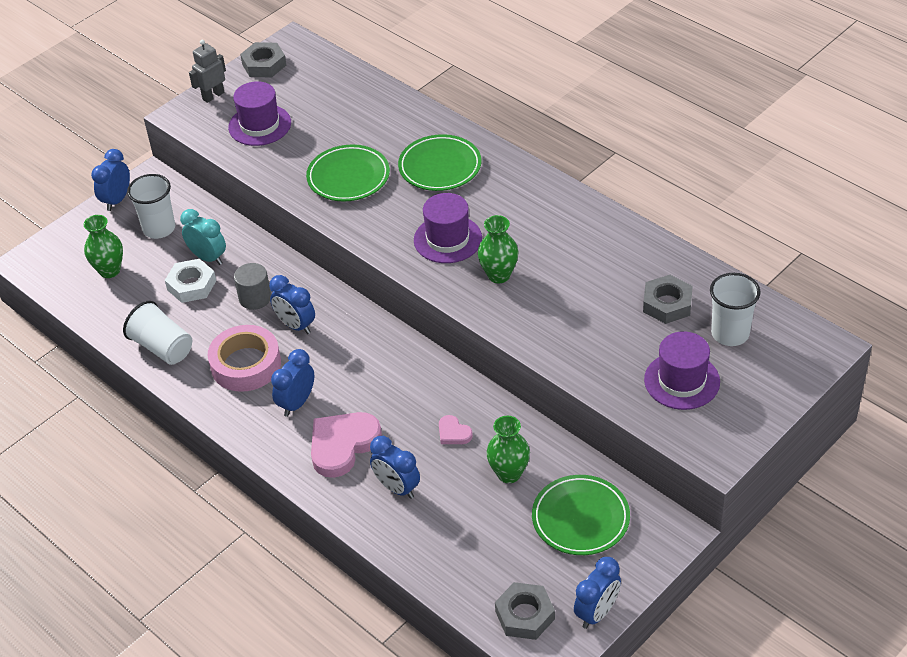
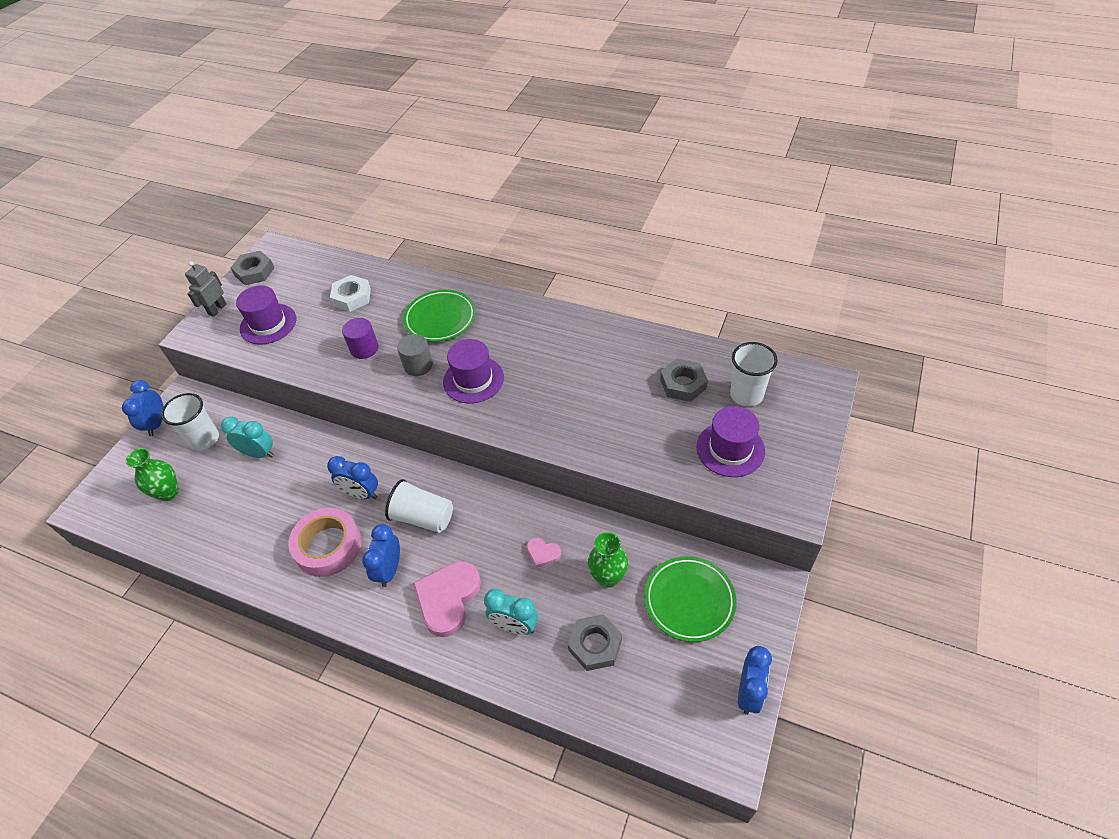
camera: 20 degrees left, 5 degrees up
white cup [123,301,192,365] -> white cup moved to [385,479,453,533]
white nut [165,259,216,303] -> white nut moved to [330,275,371,312]
grey cylinder [234,263,271,310] -> grey cylinder moved to [397,334,433,376]
green plate [306,145,390,201] -> purple cylinder [342,318,379,359]
blue clock [370,436,420,499] -> turquoise clock [484,589,538,635]
green vase [478,215,519,283] -> none
grey nut [495,582,555,640] -> grey nut moved to [568,614,622,671]

